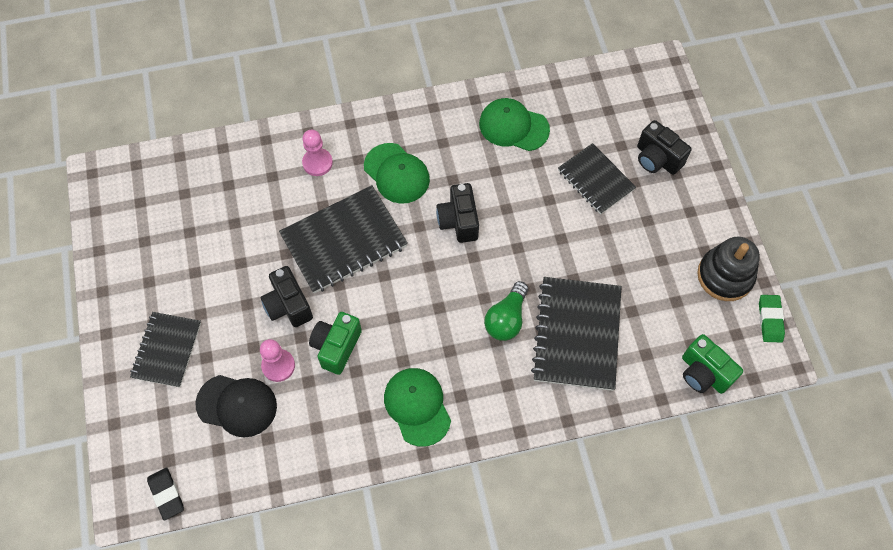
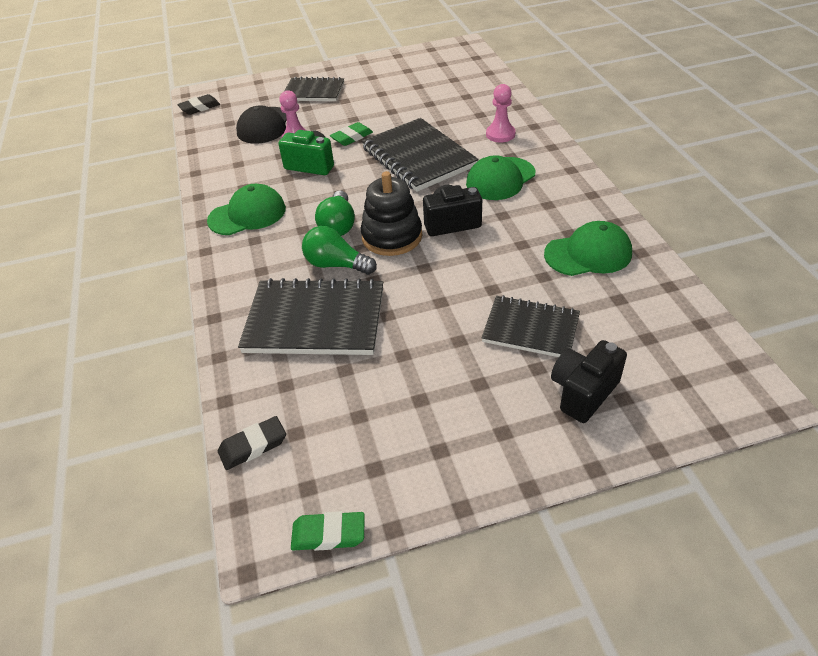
camera: 90 degrees right, 20 degrees down
black camera [260,266,313,327] -> green eraser [330,122,373,146]
green cap [479,98,550,151] -> green cap turned 60 degrees clockwise [544,221,632,276]
black notebook [558,143,636,215] -> black notebook turned 60 degrees clockwise [482,295,580,357]
green camera [682,334,743,394] -> black eraser [218,416,286,470]
black stacking toy [697,236,760,301] -> black stacking toy moved to [360,171,422,256]
none -> green light bulb [315,191,355,236]

